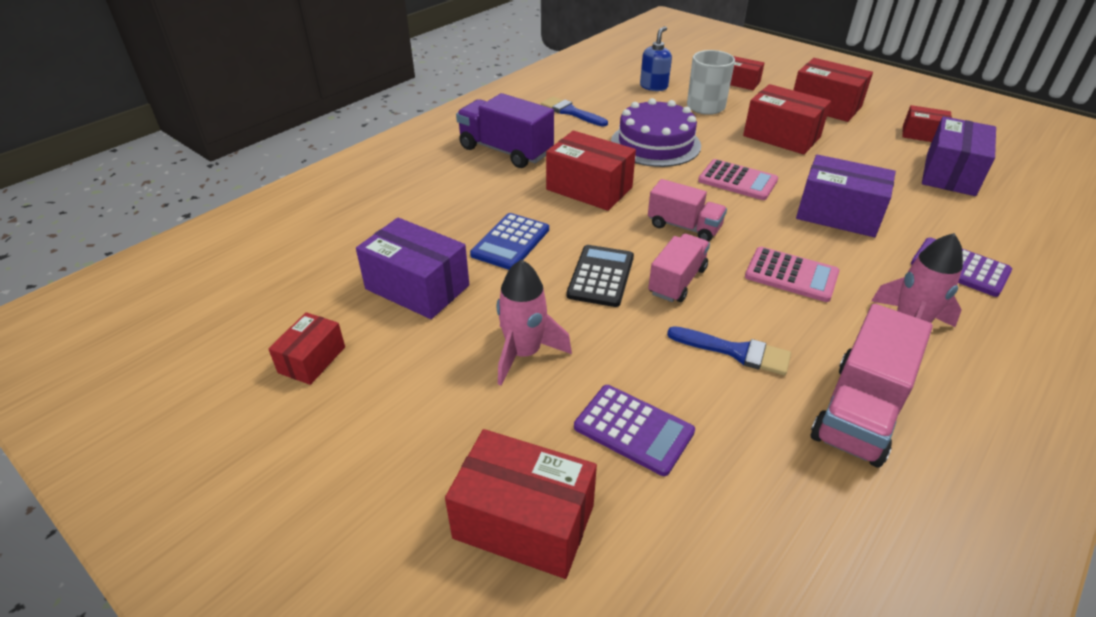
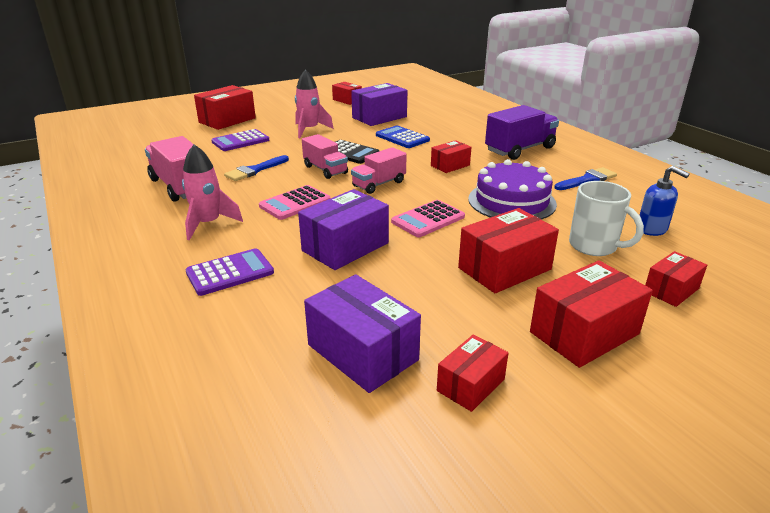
camera: 110 degrees right, 10 degrees down
red box [546,131,636,211] -> red box [431,140,471,173], size x0.59

